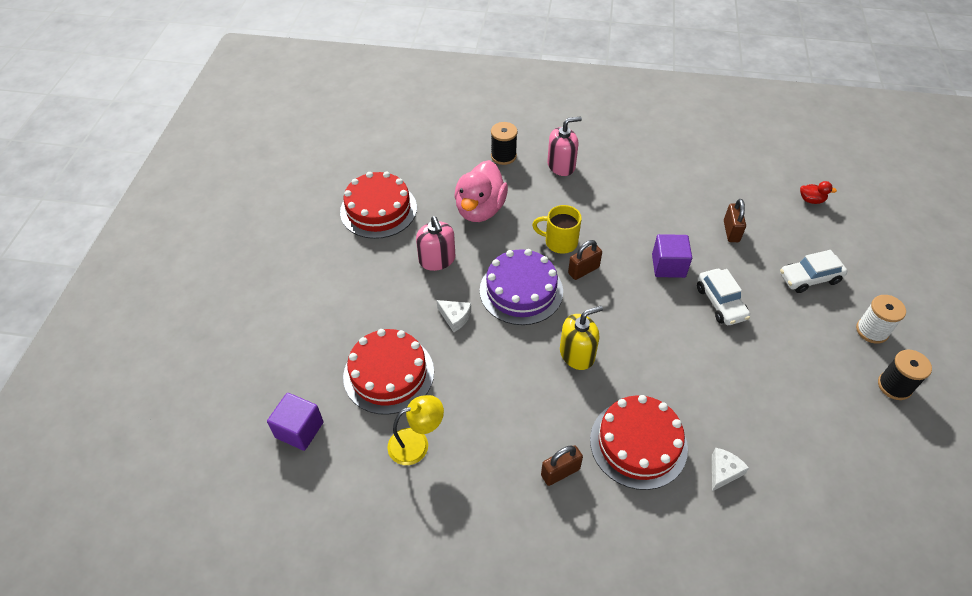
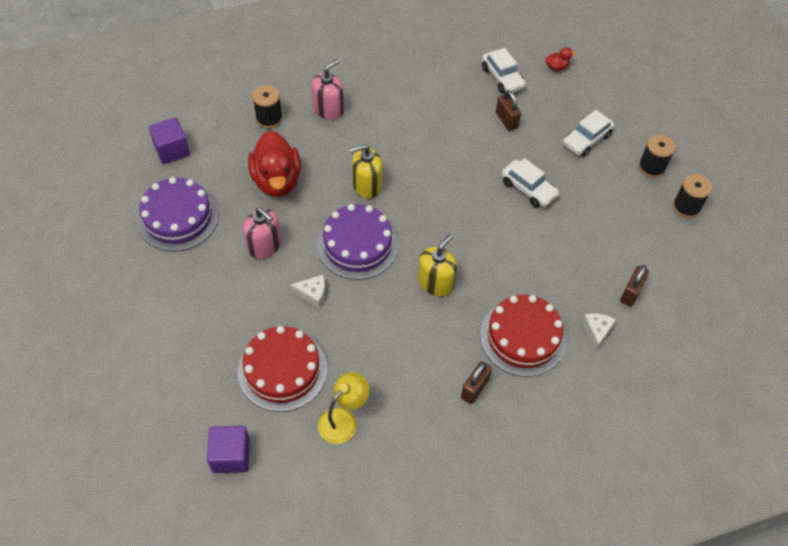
camera: 30 degrees left, 5 degrees up
red cake [340,172,417,239] -> purple cake [137,177,219,252]
pink duck [454,160,508,222] -> red duck [248,131,301,197]
yellow mug [532,205,582,254] -> yellow soap dispenser [350,144,382,199]
brown padlock [568,240,602,280] -> brown padlock moved to [620,265,649,307]
purple cube [652,234,692,278] -> purple cube moved to [149,118,190,164]
white spool [856,295,906,344] -> black spool [638,134,676,178]
none -> white car [482,48,526,94]

